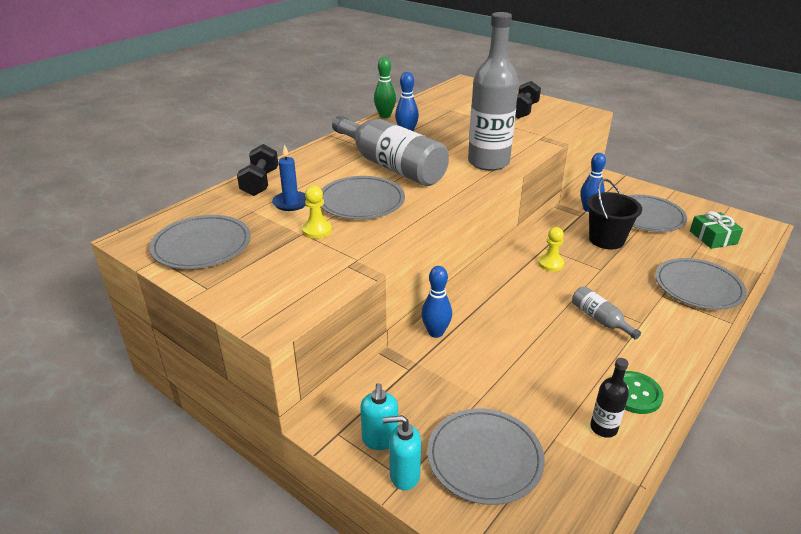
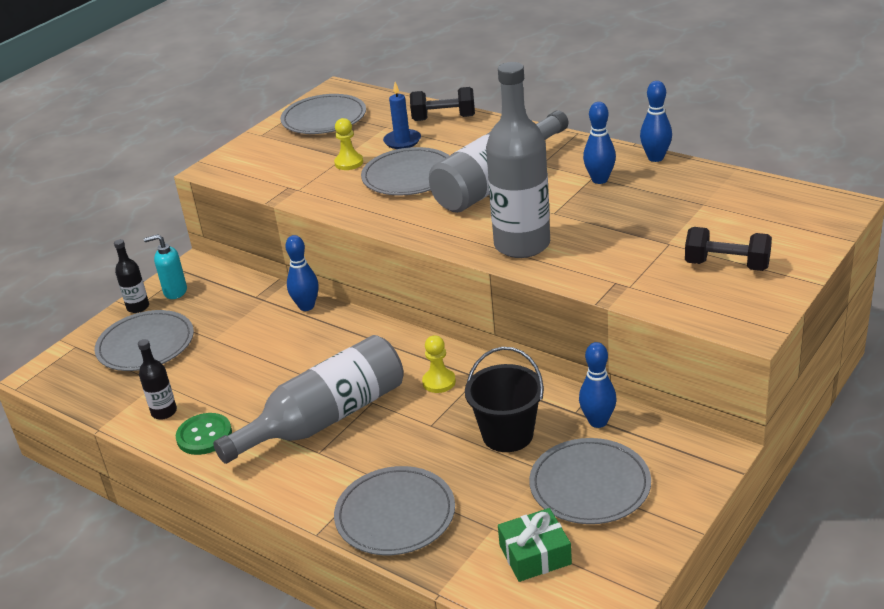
camera: 90 degrees right, 0 degrees up
green bowling pin [374,57,396,118] -> blue bowling pin [640,81,672,162]
turquoise soap dispenser [383,415,421,490] -> black bottle [114,239,149,313]
grey bottle [572,286,641,340] -> grey bottle [213,335,403,464], size x2.19

